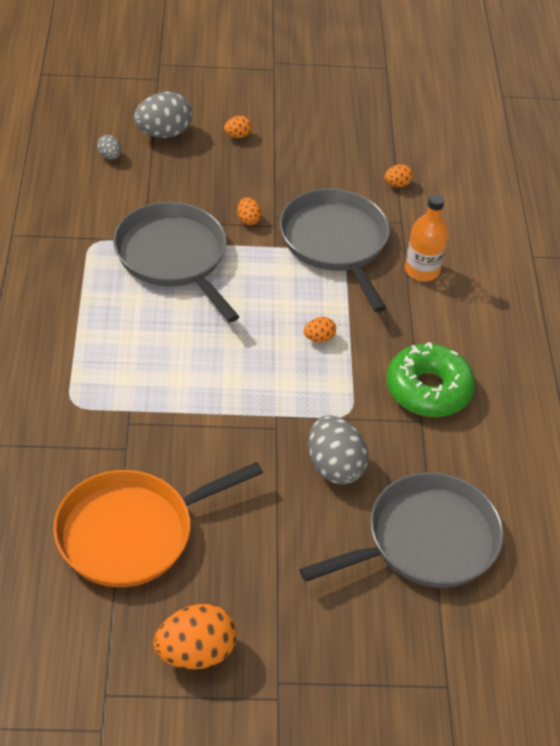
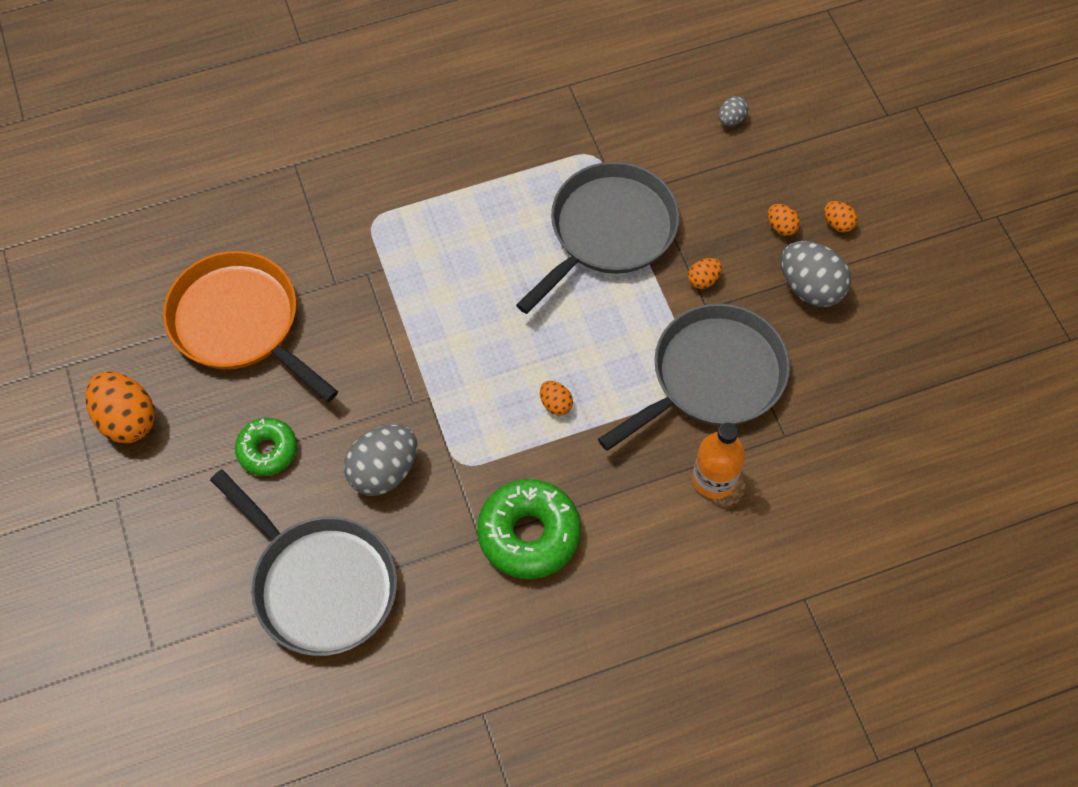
camera: 75 degrees right, 15 degrees up
grey egg [134,92,192,138] -> grey egg moved to [781,241,851,307]
orange egg [385,164,413,187] -> orange egg moved to [768,204,800,236]
none -> green donut [235,418,297,476]

